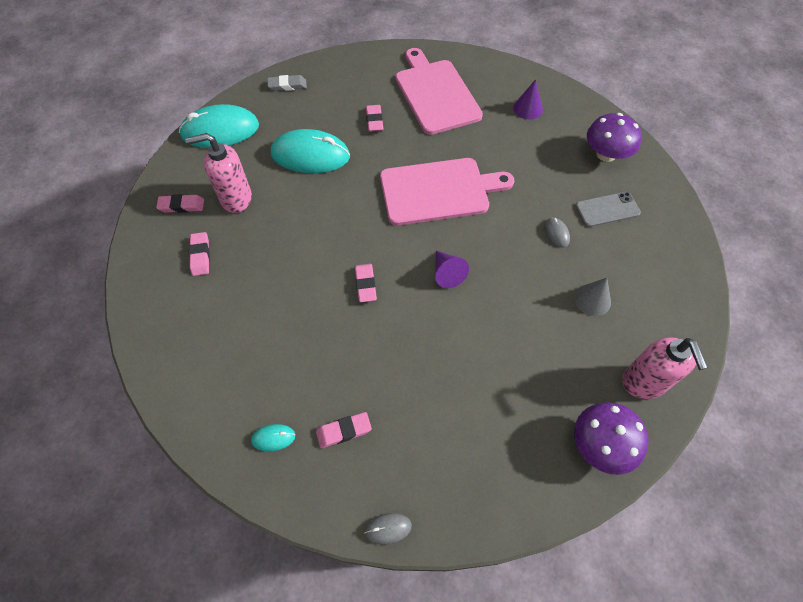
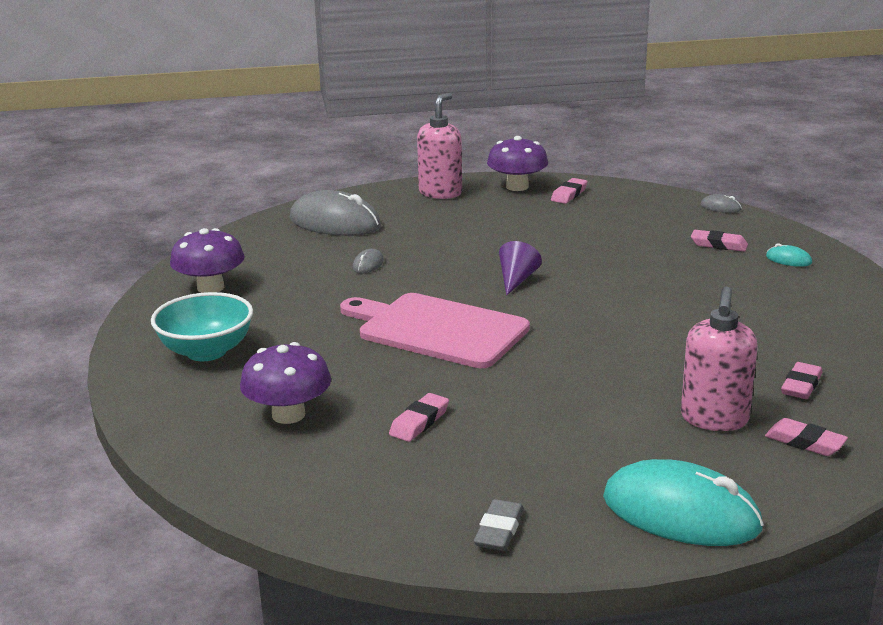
camera: 140 degrees left, 35 degrees down
pink soap dispenser [185,133,252,213] -> pink soap dispenser turned 75 degrees clockwise [681,286,758,431]
grey eraser [267,75,307,91] -> grey eraser turned 75 degrees clockwise [474,499,524,551]
turquoise mouse [271,129,350,173] -> none
pink eraser [355,264,377,302] -> pink eraser moved to [551,178,588,204]
pink cutting board [395,48,483,135] -> purple mushroom [240,342,331,424]
purple cone [513,79,543,119] -> turquoise bowl [151,292,253,361]
grey cone [574,278,611,316] -> none
grey phone [575,192,641,227] -> none
none -> grey mouse [290,190,381,236]

